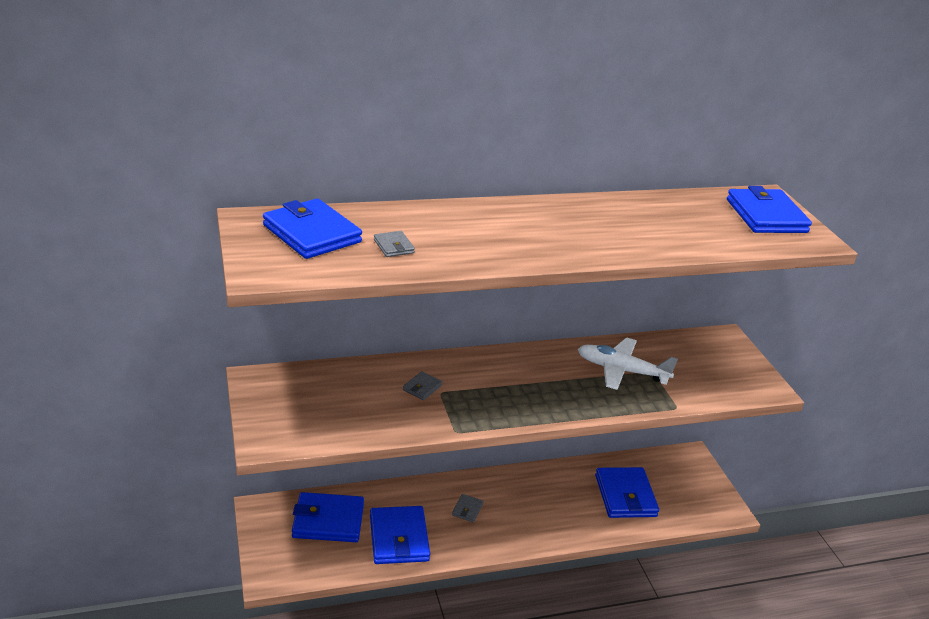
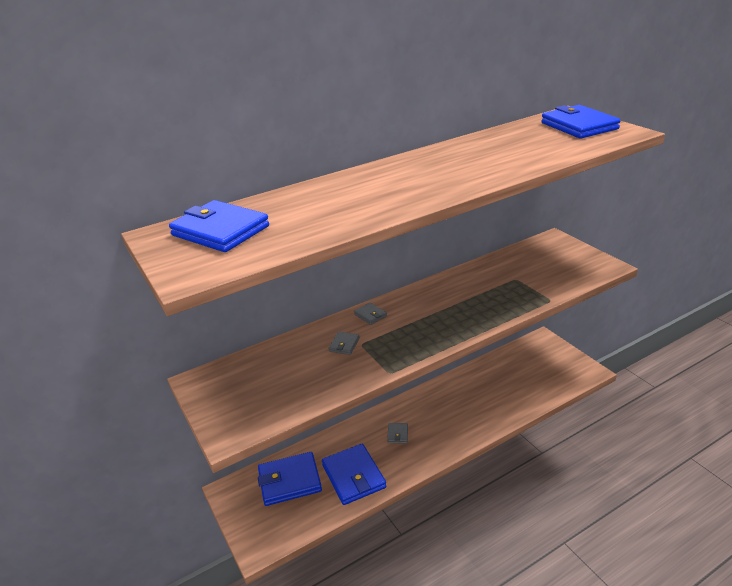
camera: 10 degrees left, 0 degrees up
grey wallet [374,231,415,257] -> grey wallet moved to [354,302,387,325]
white plane [578,338,678,390] -> none
blue wallet [595,467,659,518] -> none

